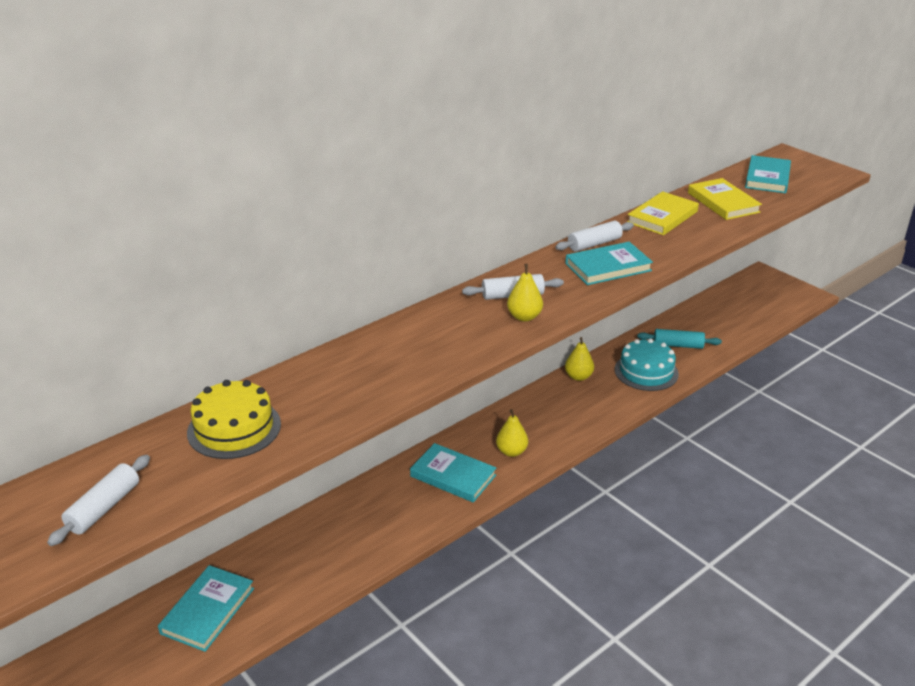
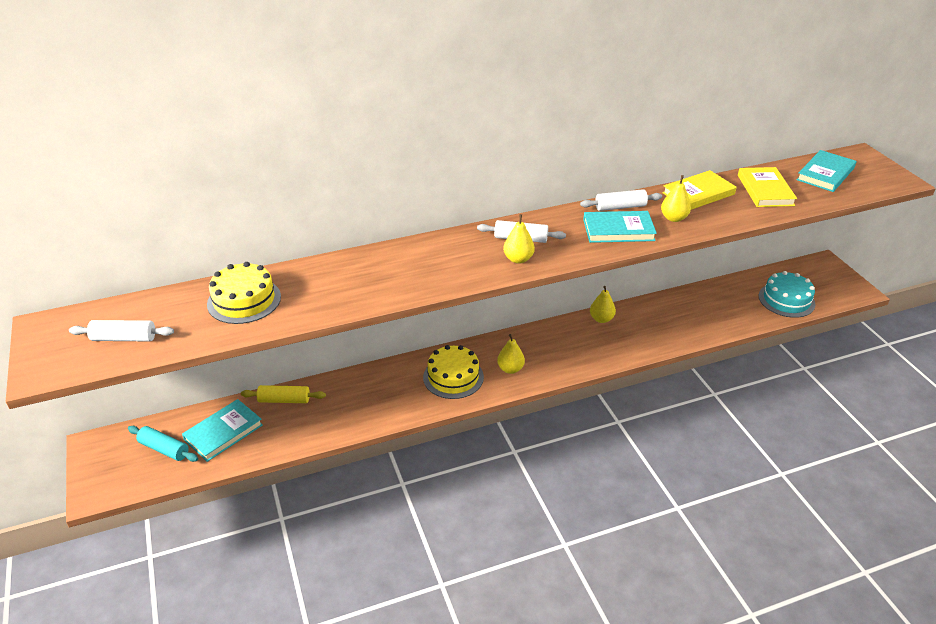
camera: 20 degrees right, 5 degrees up
white rolling pin [47,455,150,546] -> white rolling pin turned 45 degrees clockwise [69,320,174,341]
turquoise book [410,443,496,502] -> yellow cake [423,345,484,399]
turquoise cake [615,338,679,391] -> turquoise cake moved to [759,271,815,318]
turquoise rolling pin [637,329,722,349] -> turquoise rolling pin moved to [128,426,198,462]
none -> yellow rolling pin [241,385,326,403]
none -> yellow pear [661,175,691,222]

